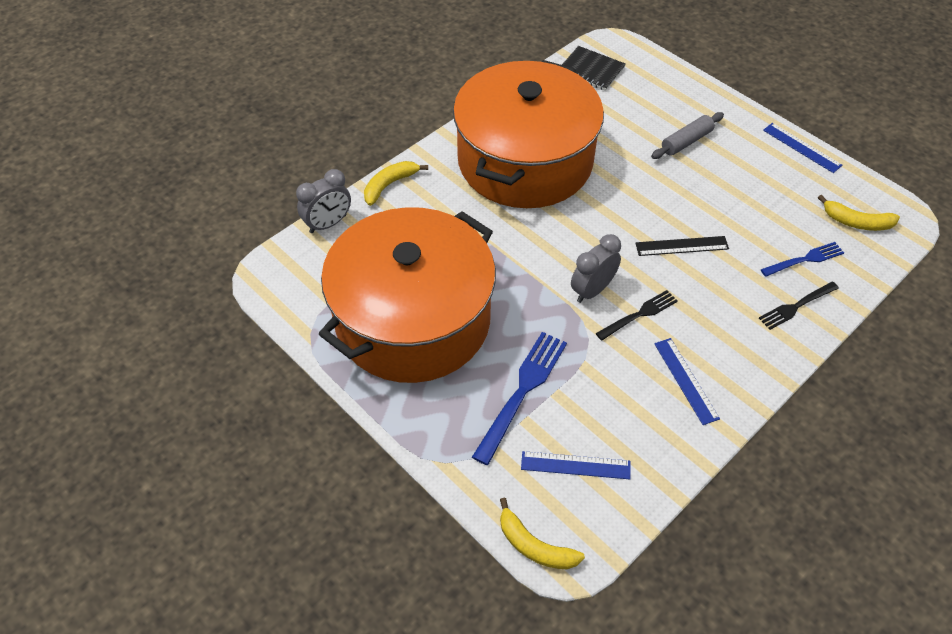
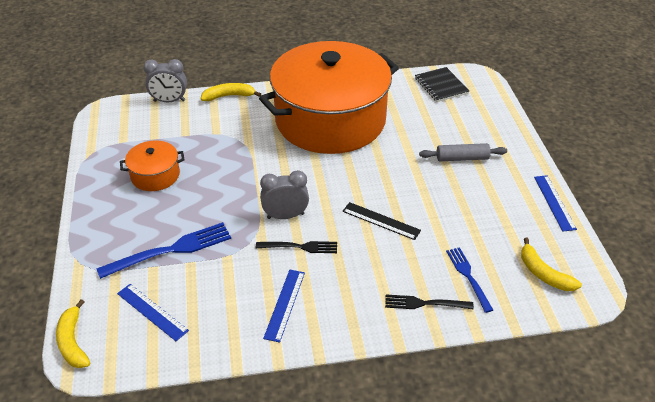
camera: 35 degrees right, 10 degrees down
orange pot [319,207,496,383] -> orange pot [120,140,185,191], size x0.41
blue fork [761,242,844,277] -> blue fork turned 120 degrees counterclockwise [446,247,493,313]

